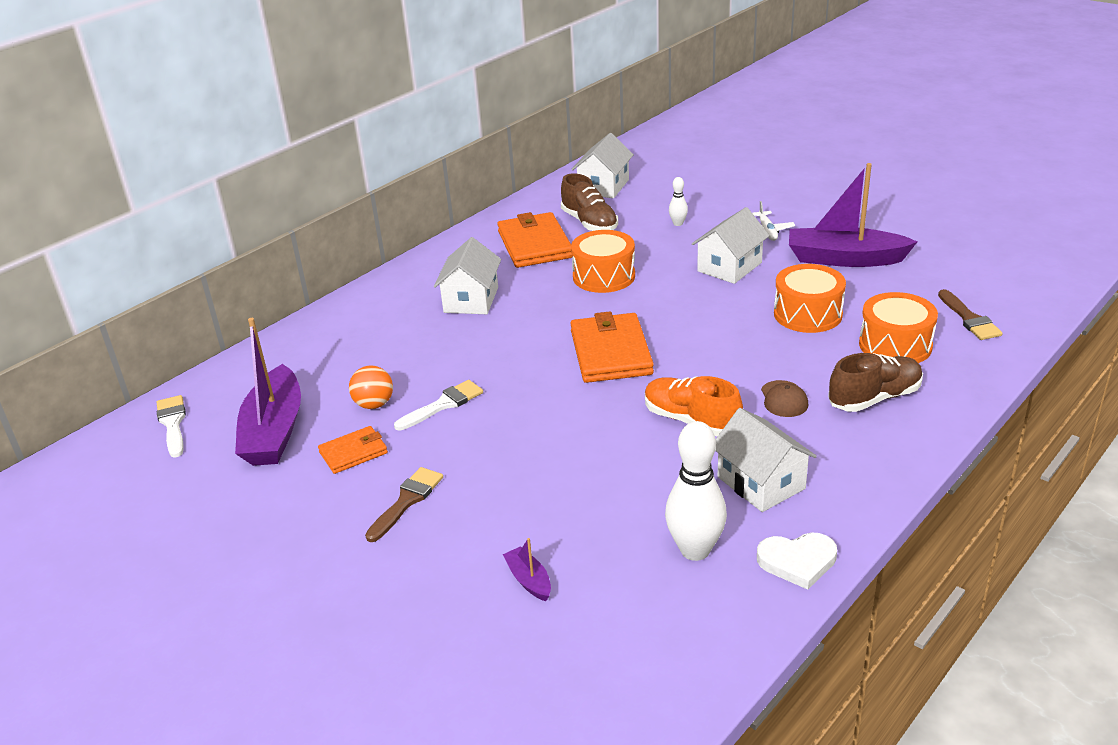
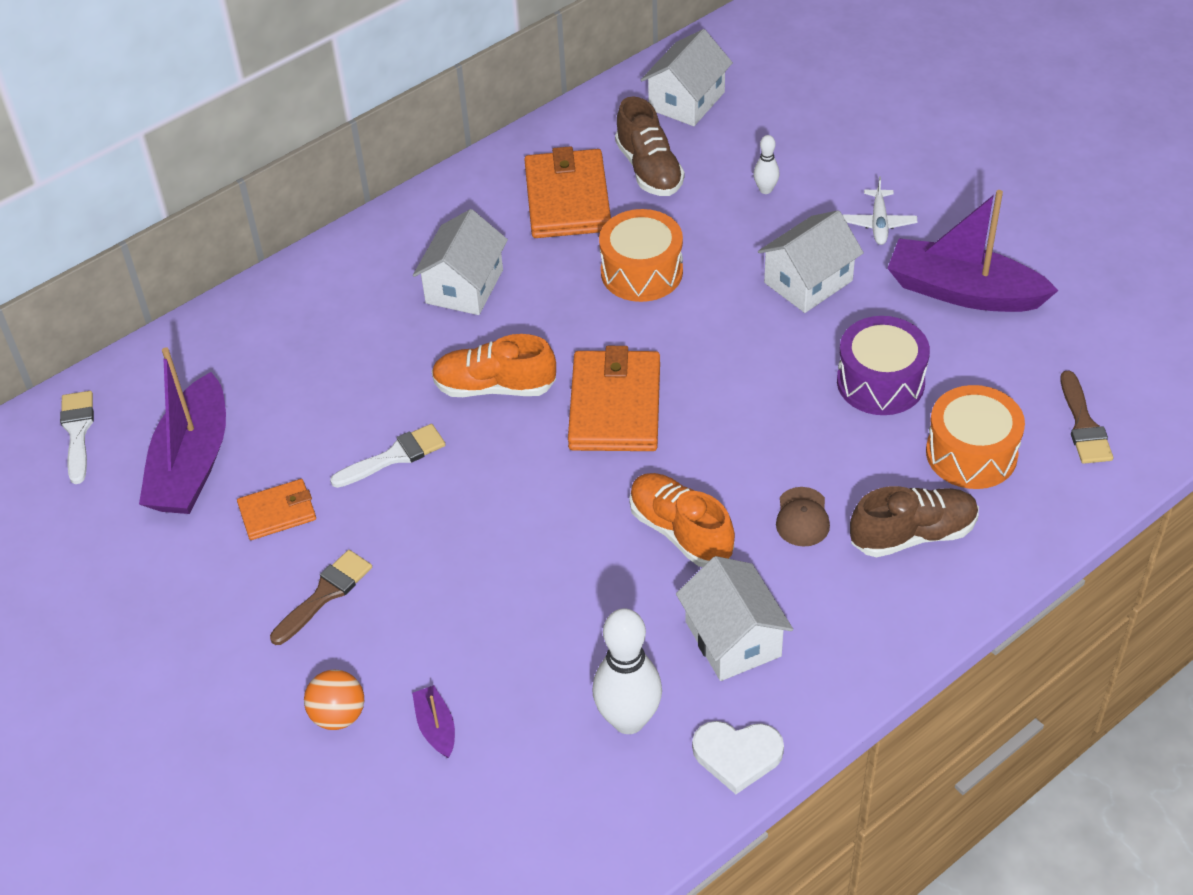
camera: 10 degrees right, 15 degrees up
orange ball [349,366,393,409] -> orange ball moved to [304,670,364,730]
orange drum [774,264,846,333] -> purple drum [837,316,930,415]
none -> orange shoe [432,334,556,397]

